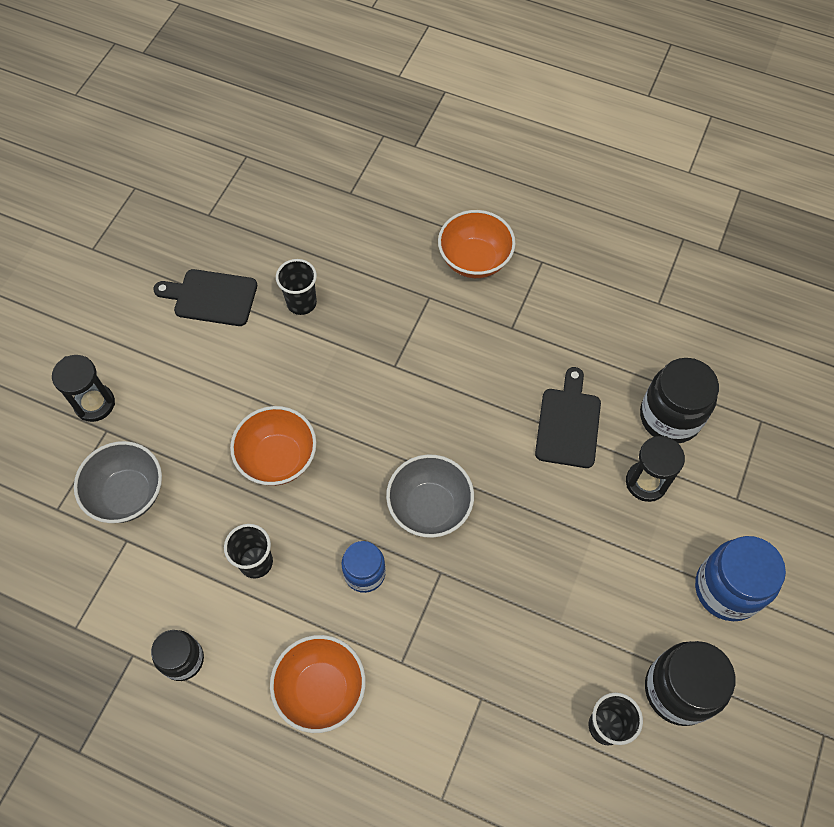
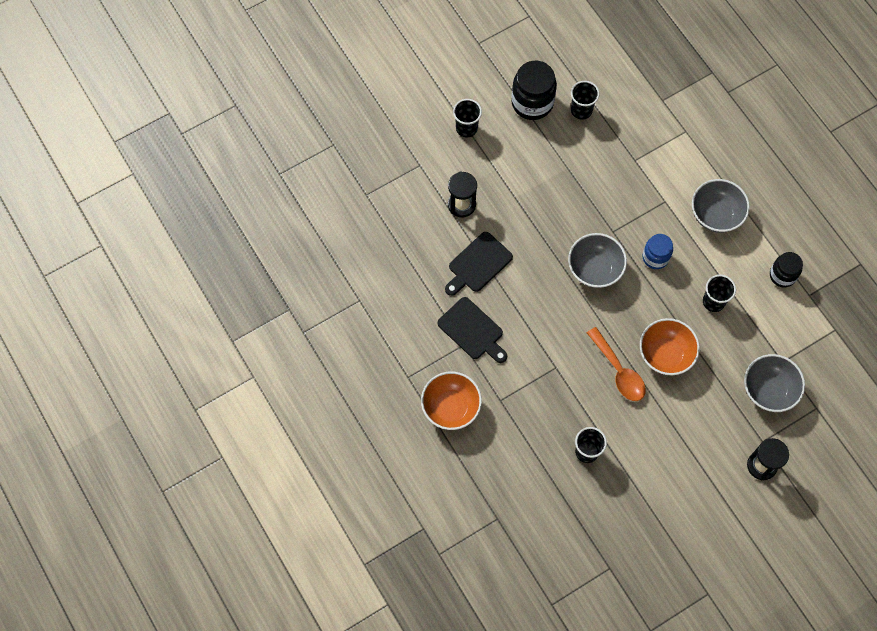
camera: 145 degrees left, 5 degrees up
black cutting board [153,269,257,326] -> black cutting board moved to [438,297,507,363]
orange bowl [270,635,366,733] -> grey bowl [692,179,750,233]
black jar [640,358,719,444] -> none
blue jar [695,536,786,621] -> black cup [453,99,482,138]
none -> orange spoon [587,327,646,401]

